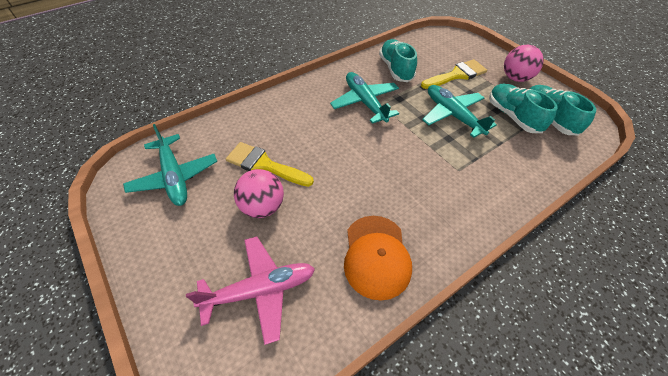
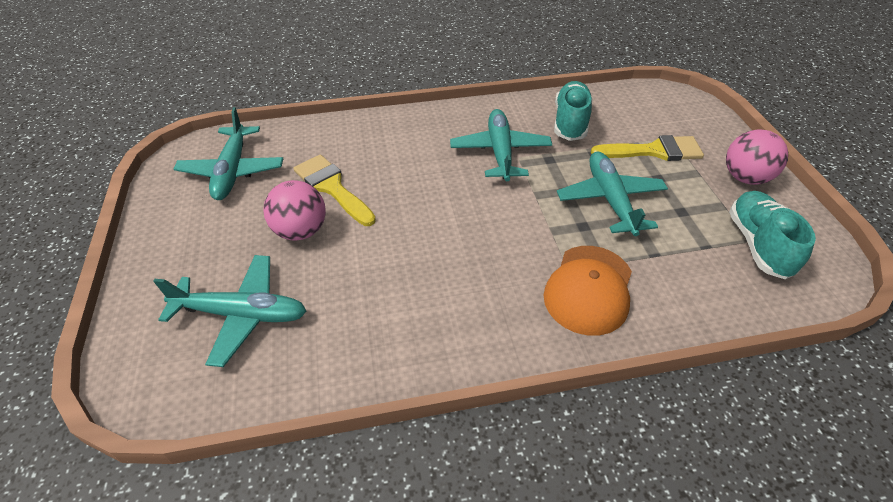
camera: 25 degrees right, 5 degrees down
pink plane [186,236,315,345] -> turquoise plane [153,255,306,367]
orange cap [344,216,412,301] -> orange cap moved to [544,246,632,336]
turquoise shoe [489,83,558,133] -> none

